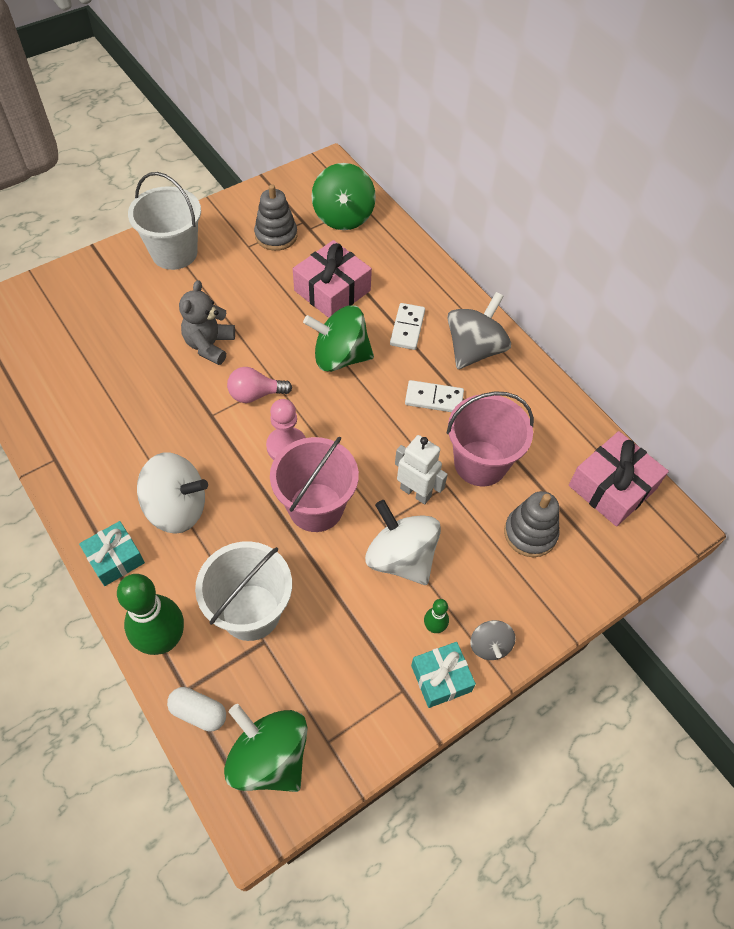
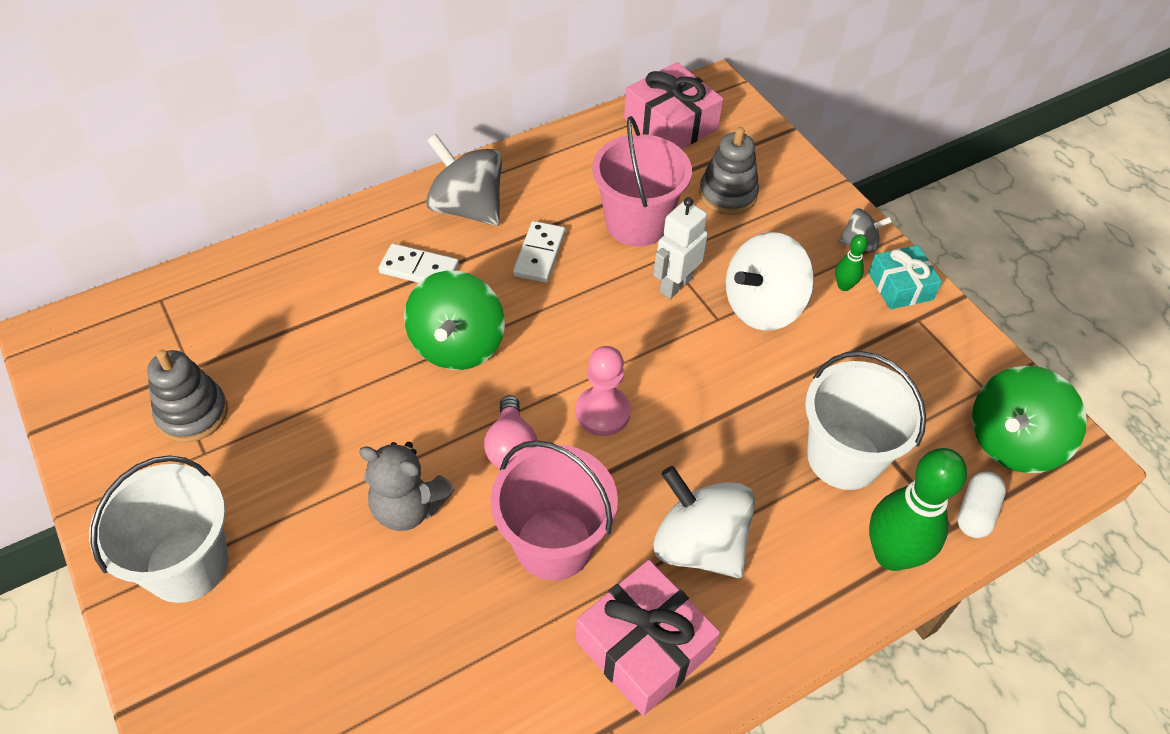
camera: 85 degrees left, 5 degrees down
turquoise gift [79,521,145,586] -> none
white spinning top [137,452,208,534] -> white spinning top turned 60 degrees counterclockwise [653,466,755,578]
pink bucket [270,437,359,532] -> pink bucket moved to [490,440,618,580]
pink gift [293,240,372,318] -> pink gift moved to [576,560,720,716]
green spinning top [311,163,376,230] -> none

